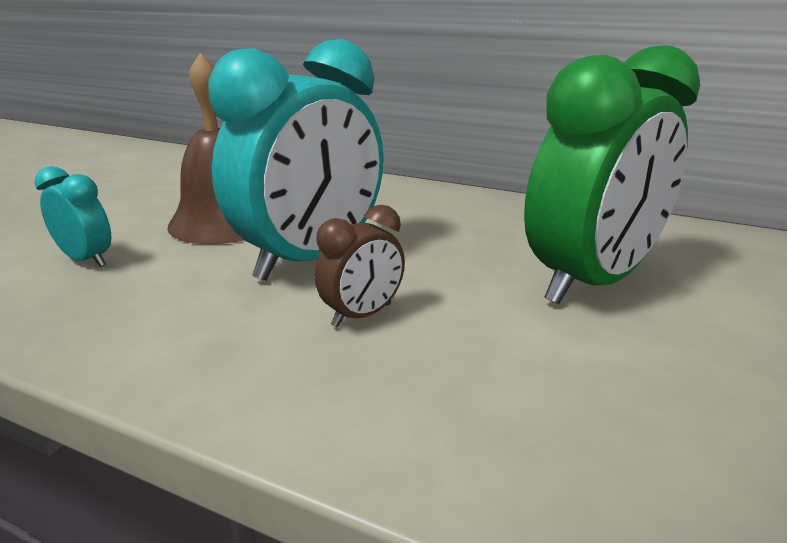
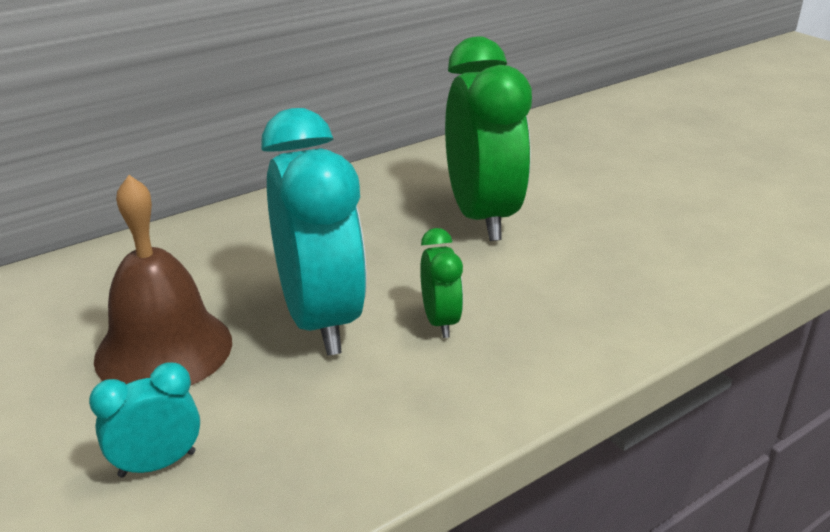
camera: 60 degrees left, 5 degrees up
brown clock [315,205,405,327] -> green clock [420,228,463,338]

